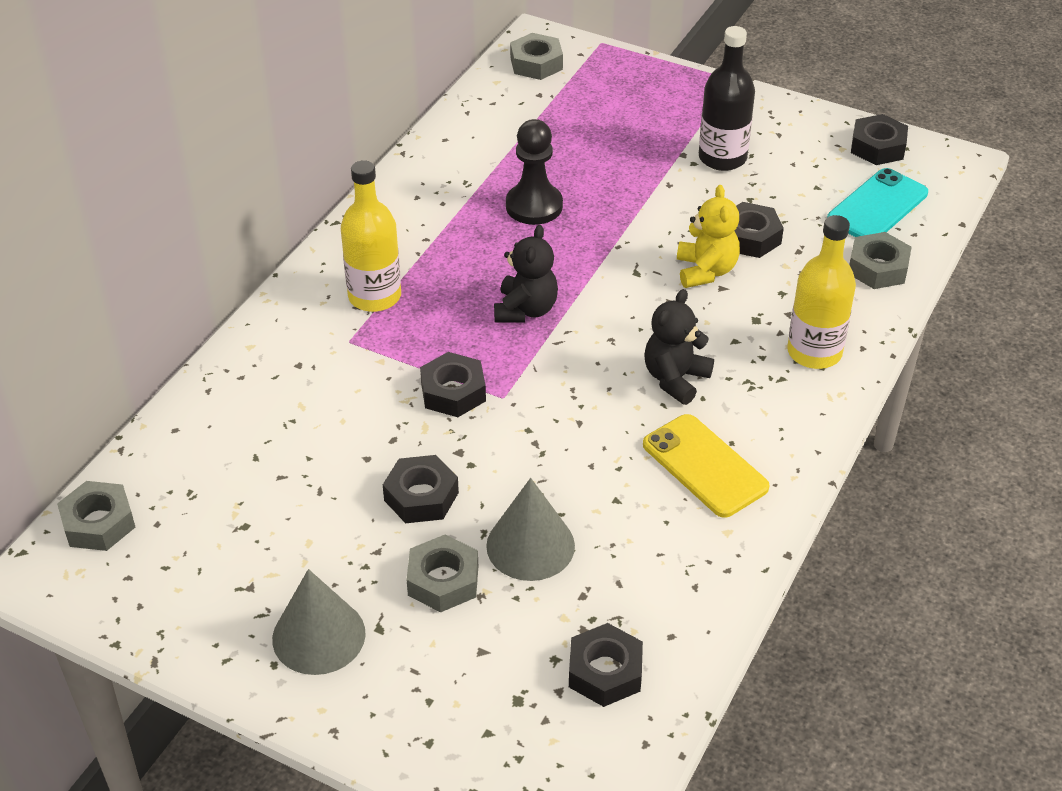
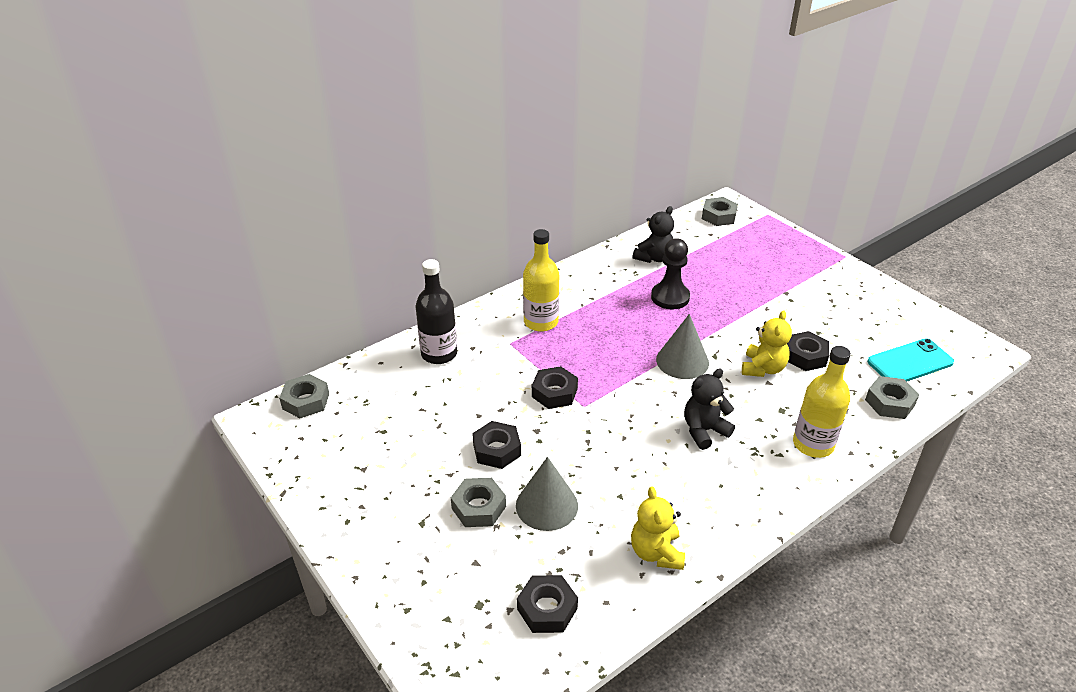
camera: 25 degrees right, 5 degrees down
grey cone [272,569,366,675] -> grey cone moved to [656,314,709,379]
black teddy bear [494,225,558,323] -> black teddy bear moved to [633,206,674,263]
yellow phone [643,414,770,518] -> none
black bottle [699,26,755,171] -> black bottle moved to [415,259,457,364]
black nut [851,114,908,165] -> none
none -> yellow teddy bear [631,486,685,570]

